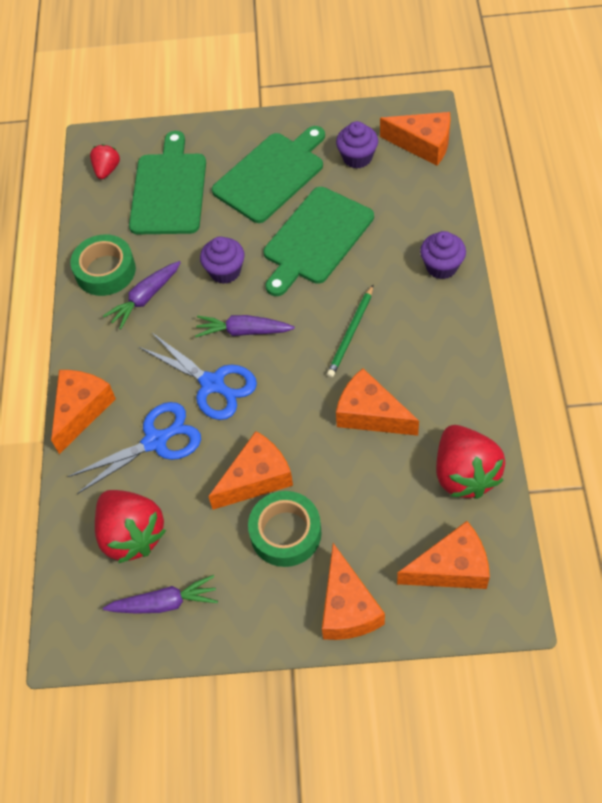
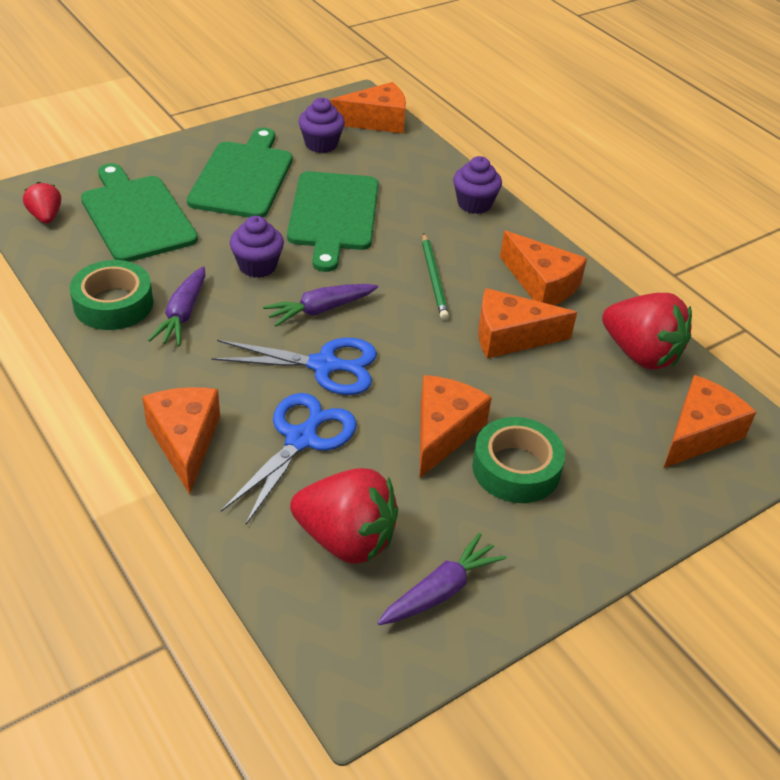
camera: 40 degrees left, 15 degrees down
orange cheese [322,543,385,640] -> orange cheese moved to [500,231,587,305]

